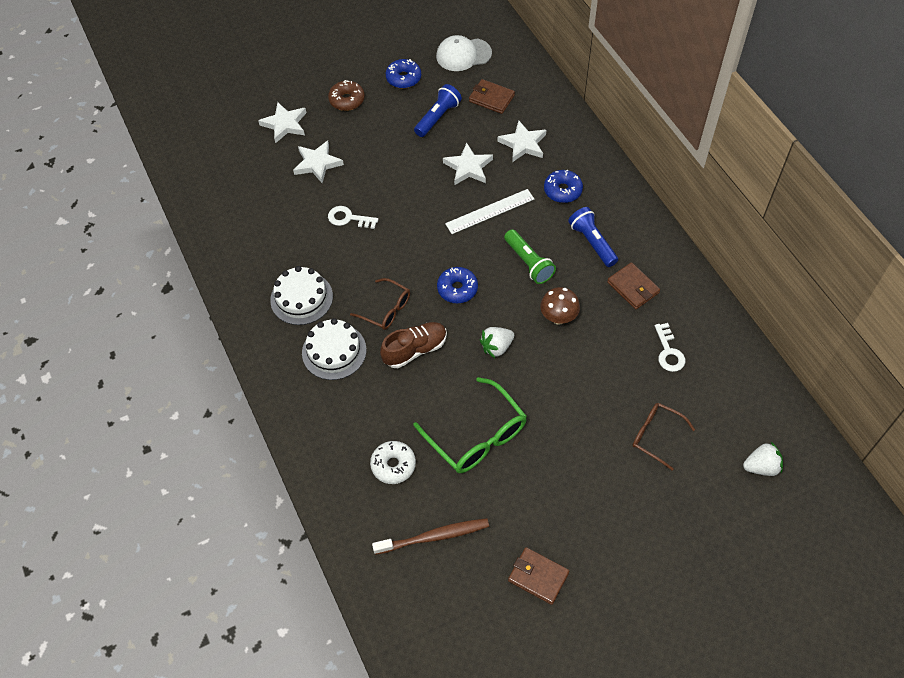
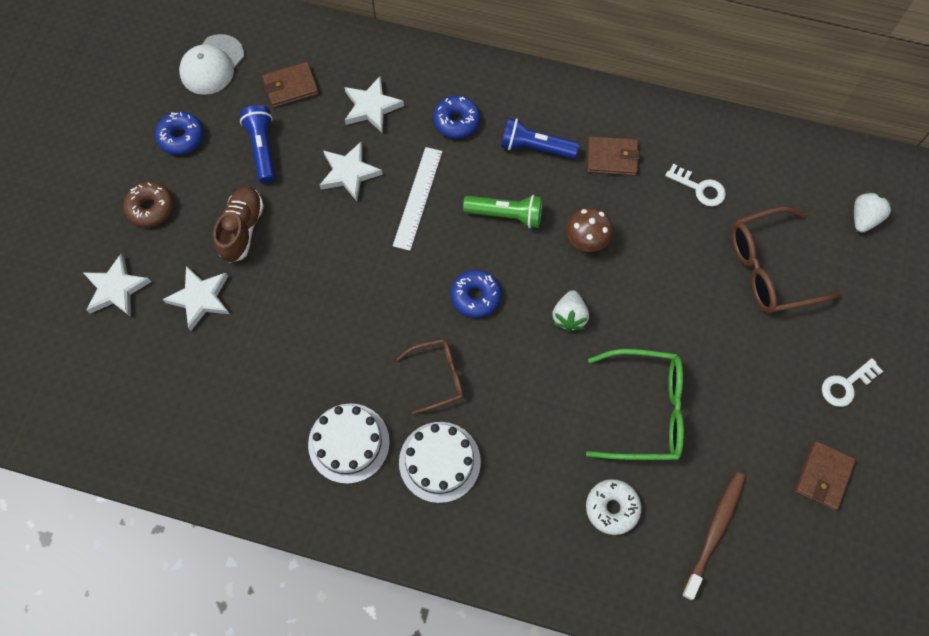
camera: 50 degrees left, 10 degrees up
white key [328,206,378,229] -> white key moved to [822,358,883,407]
brown shoe [380,322,447,368] -> brown shoe moved to [213,186,264,263]
brown wallet [508,547,569,605] -> brown wallet turned 45 degrees counterclockwise [795,441,856,510]
brown glasses [633,403,695,470] -> brown glasses [731,207,842,314], size x1.65

